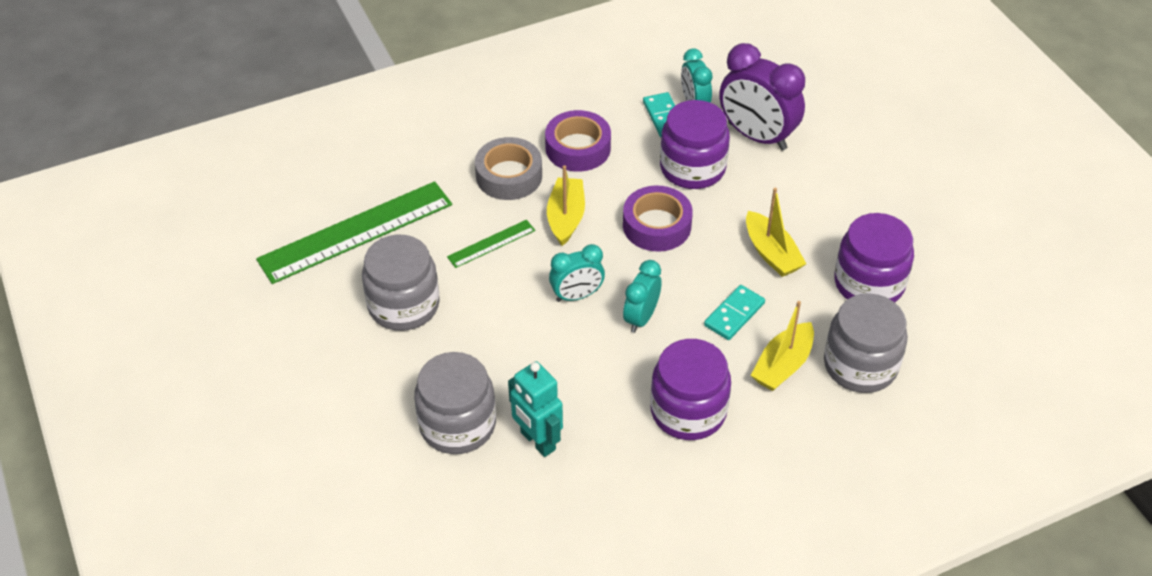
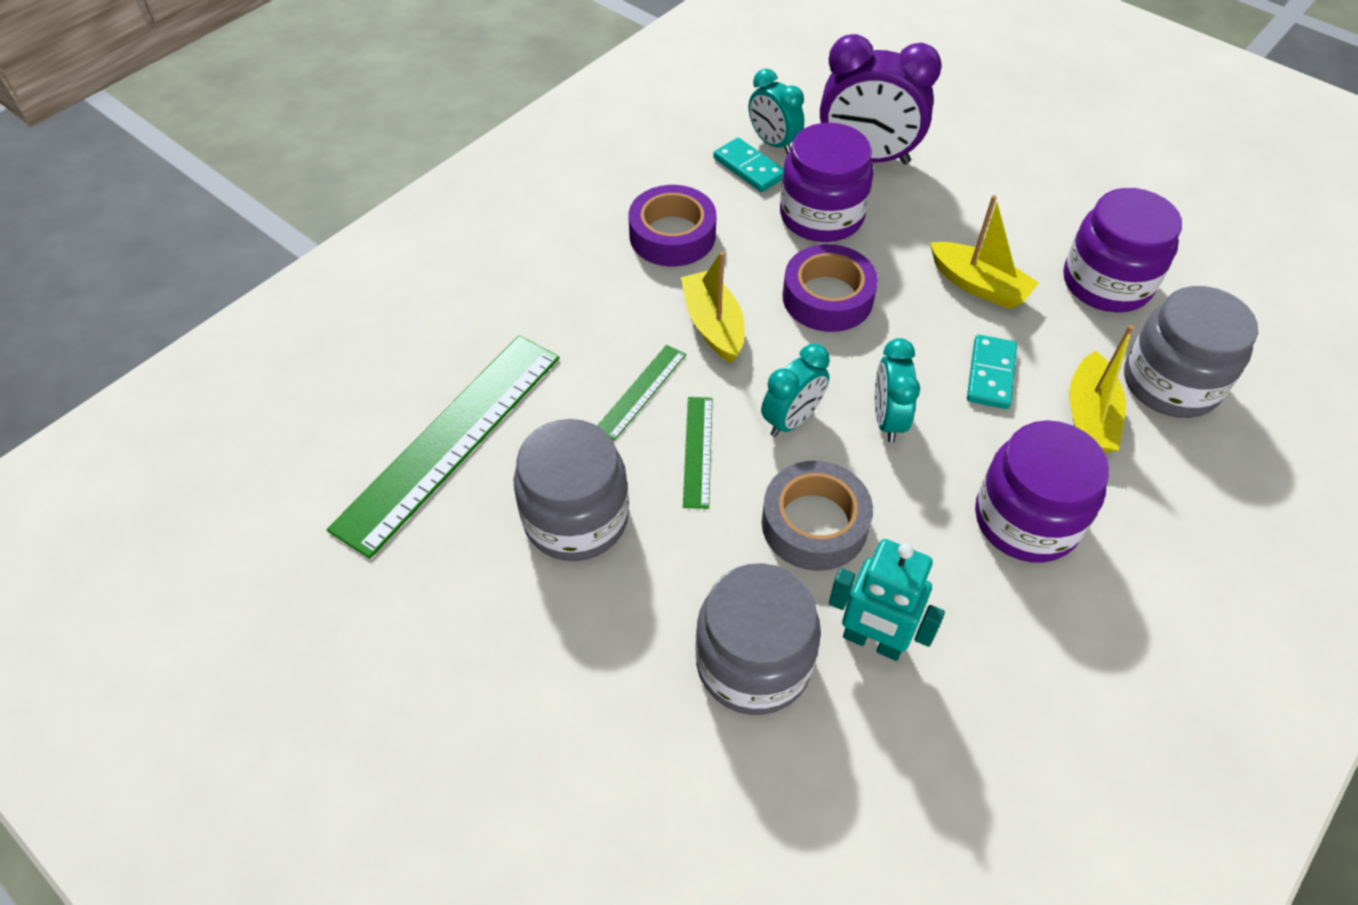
camera: 25 degrees left, 5 degrees up
grey tape [475,137,542,200] -> grey tape moved to [762,461,873,571]
none -> green ruler [683,397,713,509]

